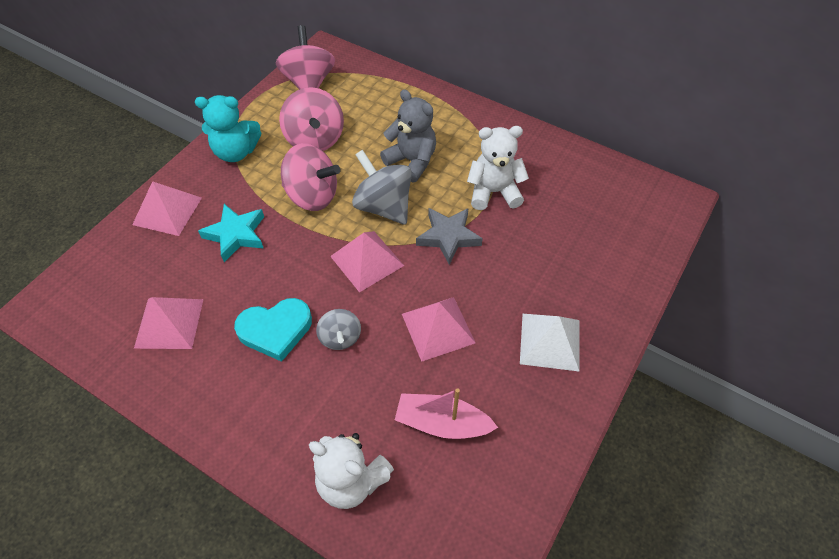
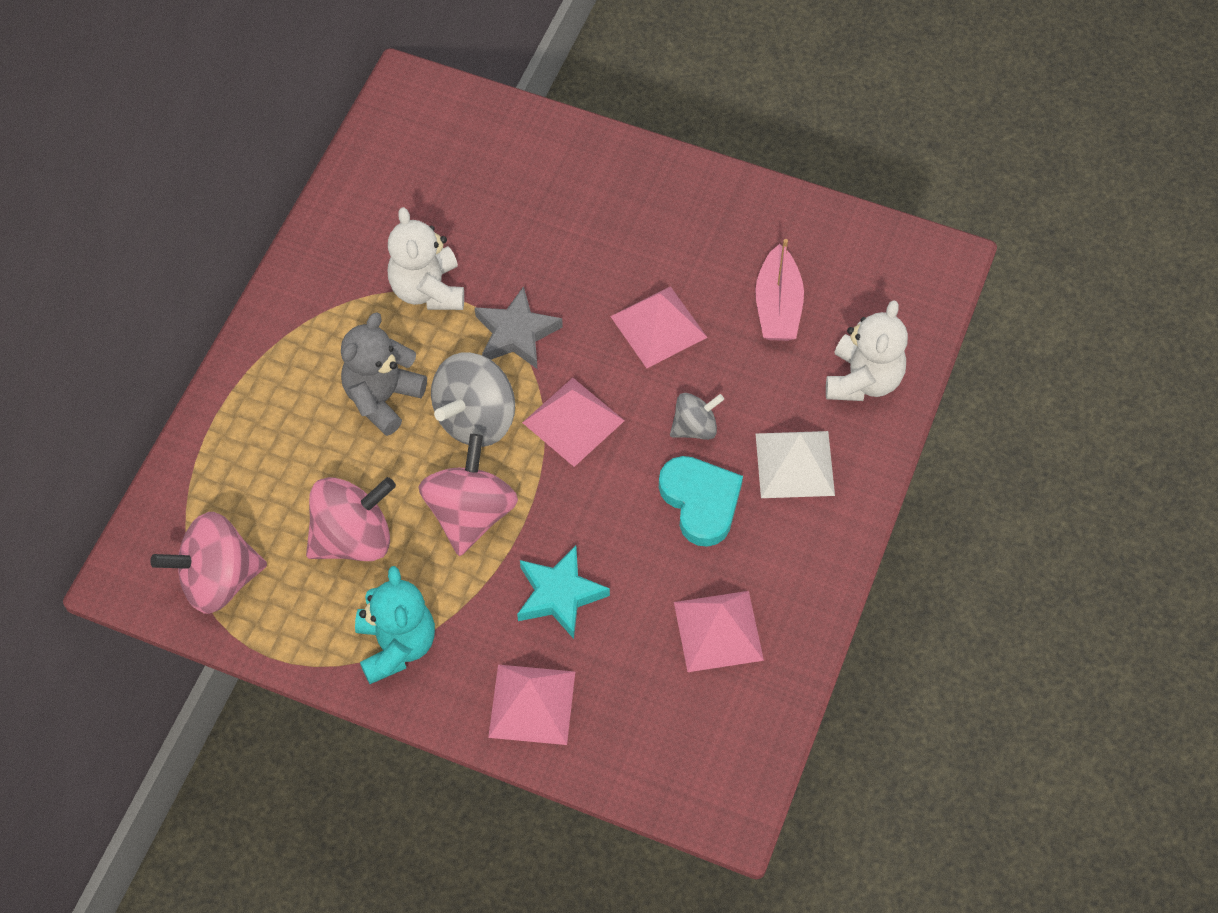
camera: 100 degrees left, 5 degrees up
white pyramid [520,314,580,372] -> white pyramid moved to [755,431,835,498]

